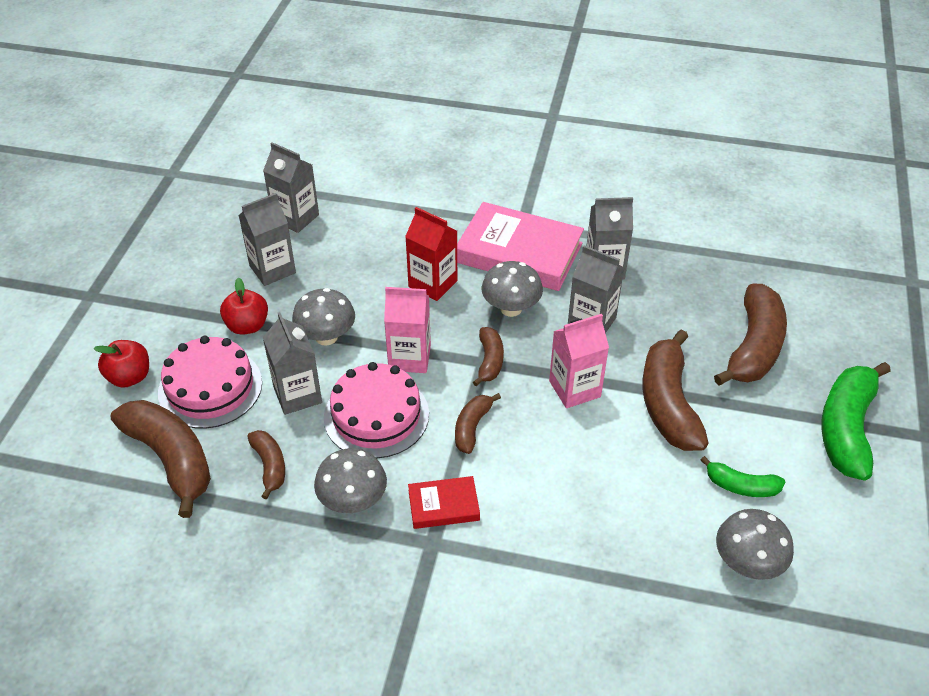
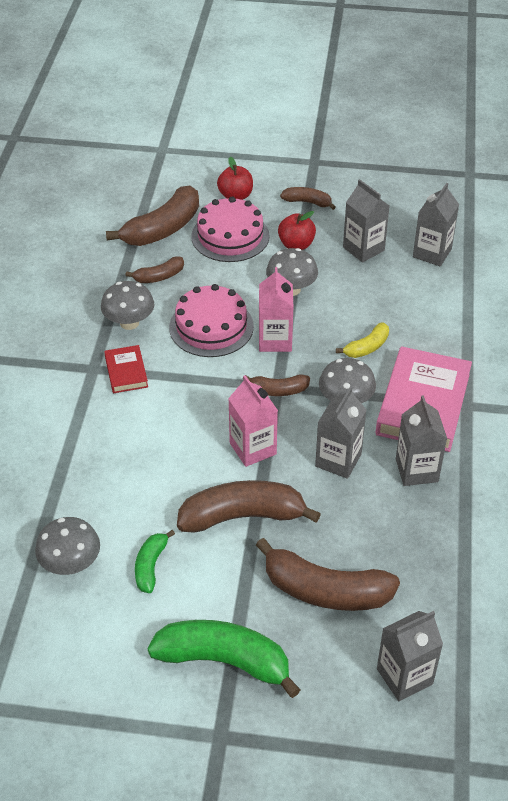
camera: 85 degrees right, 0 degrees up
grey carton [263,312,322,415] -> grey carton moved to [377,611,443,701]
red carton [405,207,457,301] -> yellow banana [336,322,389,358]
brown banana [455,393,501,454] -> brown banana moved to [280,187,336,210]

